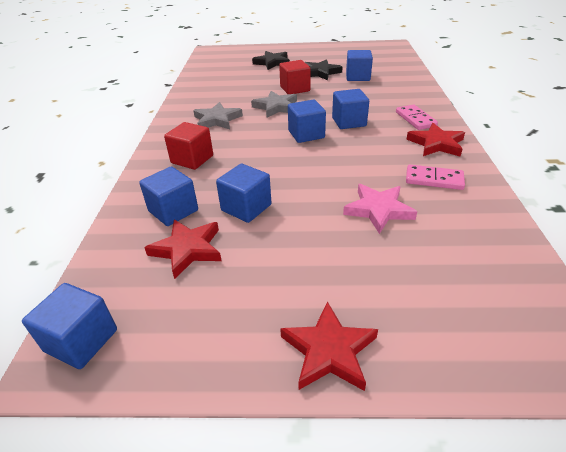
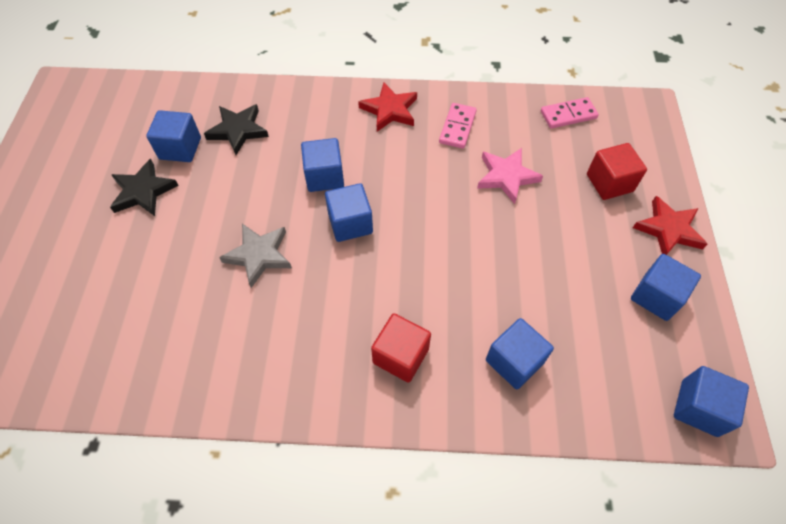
camera: 90 degrees left, 20 degrees up
red star [144,220,222,279] -> none
grey star [193,102,243,129] -> none
blue cube [216,164,271,223] -> blue cube moved to [631,254,701,321]
black star [252,51,290,70] -> black star moved to [204,104,269,155]
red cube [279,60,311,94] -> red cube moved to [587,143,647,200]
pink domino [396,105,438,130] -> pink domino moved to [541,97,599,129]

